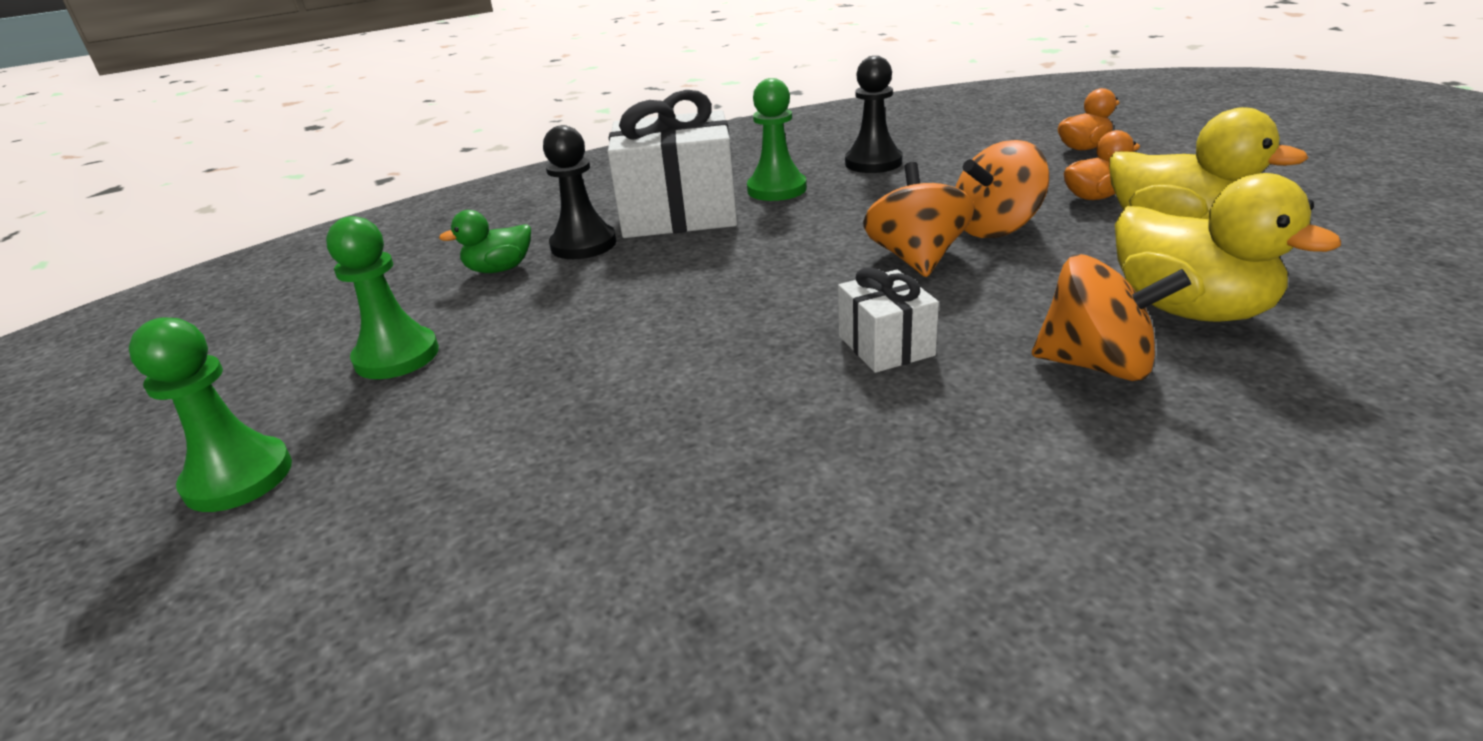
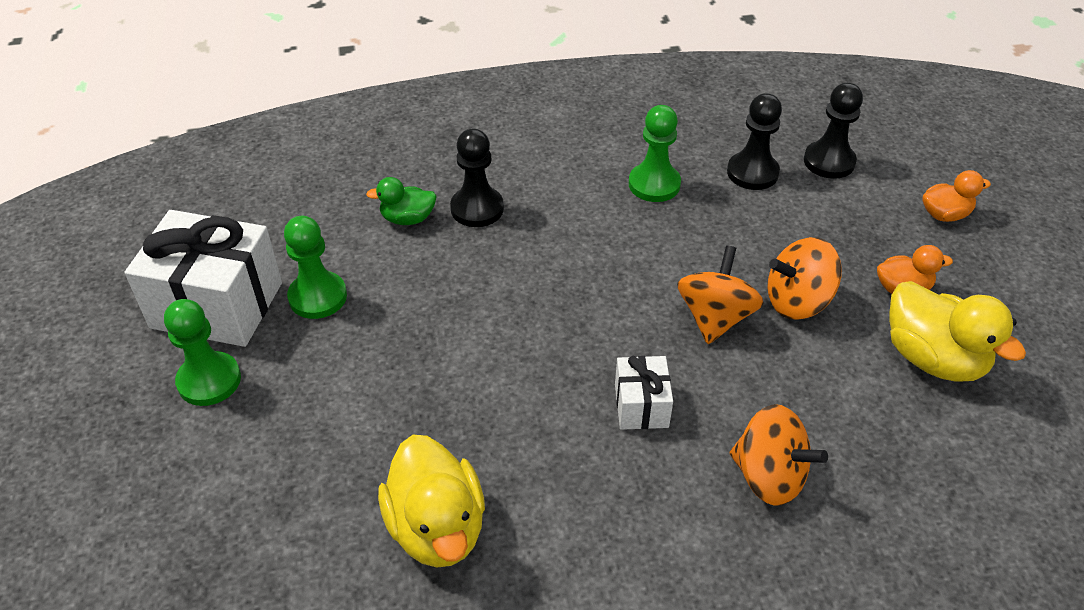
camera: 15 degrees right, 15 degrees up
white gift [608,90,737,238] -> white gift moved to [125,210,282,347]
yellow duck [1115,173,1341,322] -> yellow duck moved to [378,435,485,568]
none -> black pawn [804,83,863,179]

